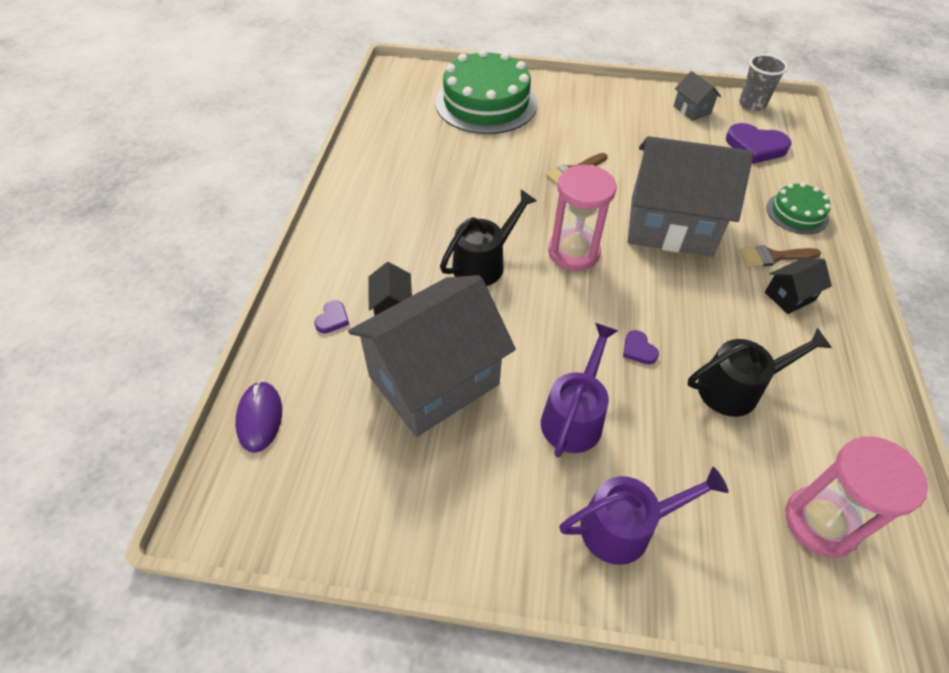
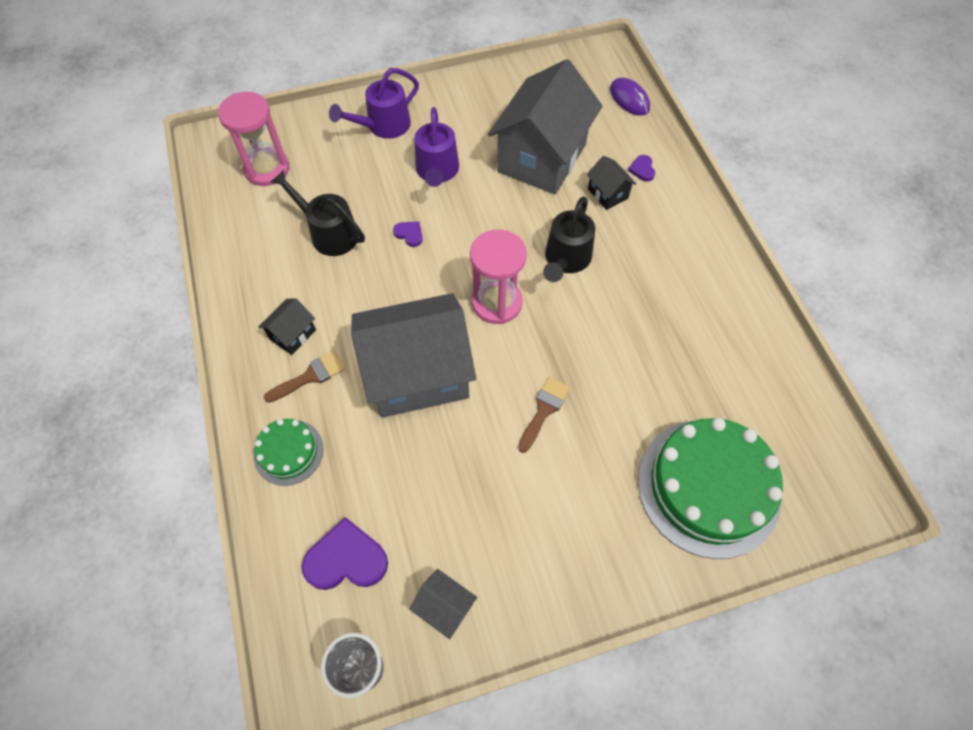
camera: 155 degrees right, 10 degrees up
black watering can [688,328,832,417] -> black watering can turned 75 degrees clockwise [271,170,365,256]

